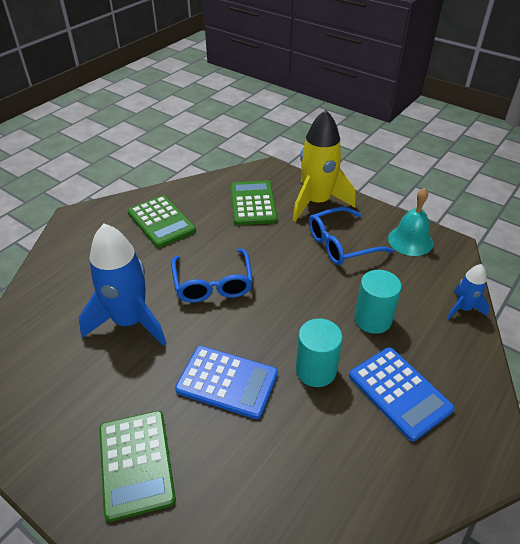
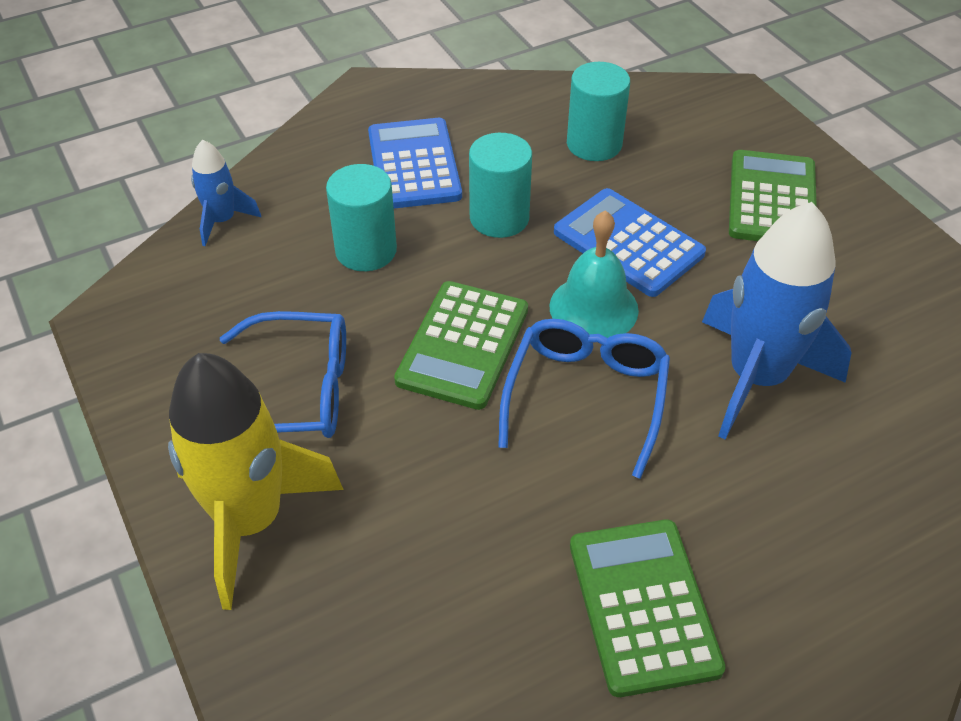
camera: 155 degrees left, 5 degrees up
green calculator [230,180,278,225] -> green calculator moved to [394,281,528,410]
turquoise bell [388,188,433,256] -> turquoise bell moved to [549,210,639,338]
none -> turquoise cylinder [567,62,630,161]

